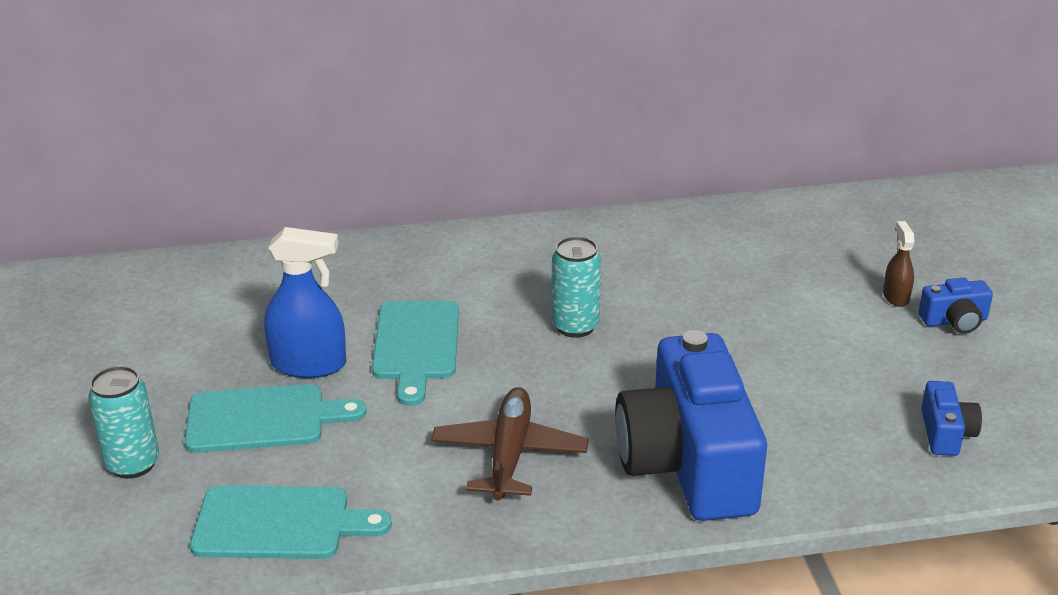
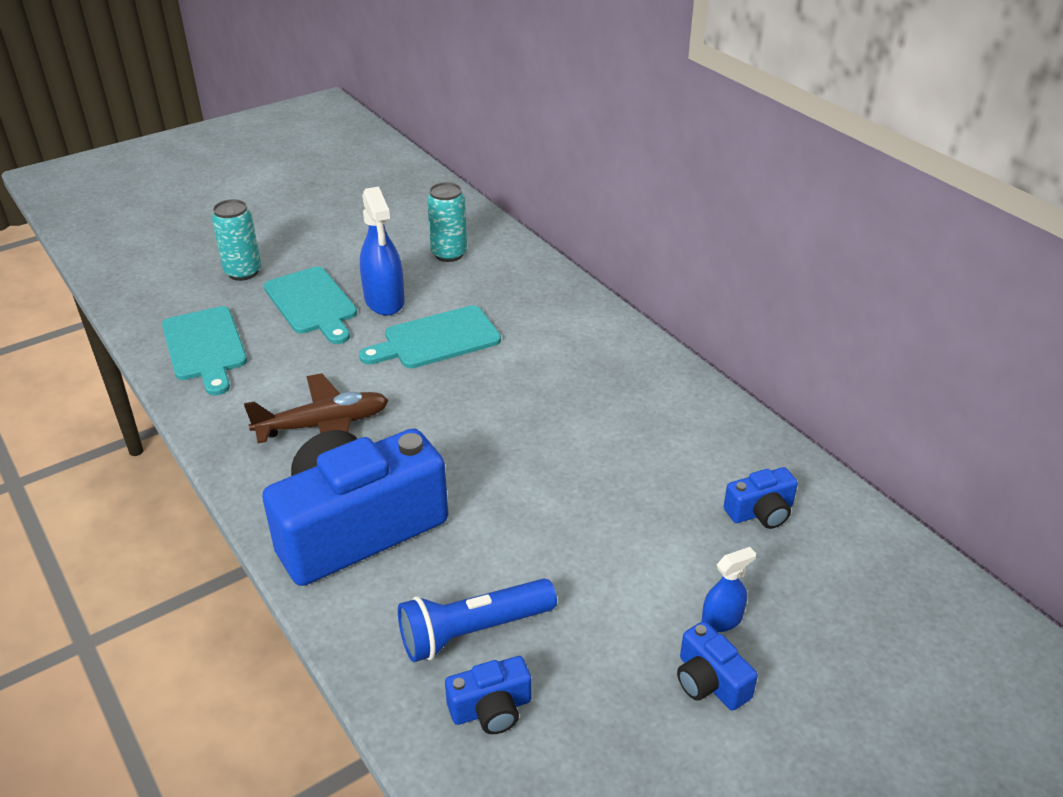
camera: 65 degrees right, 5 degrees up
turquoise can [552,236,601,338] -> turquoise can moved to [427,182,467,262]
brown spray bottle [883,221,915,307] -> blue spray bottle [701,547,756,633]
none -> blue flashlight [398,579,557,662]
none -> blue camera [724,467,798,529]

